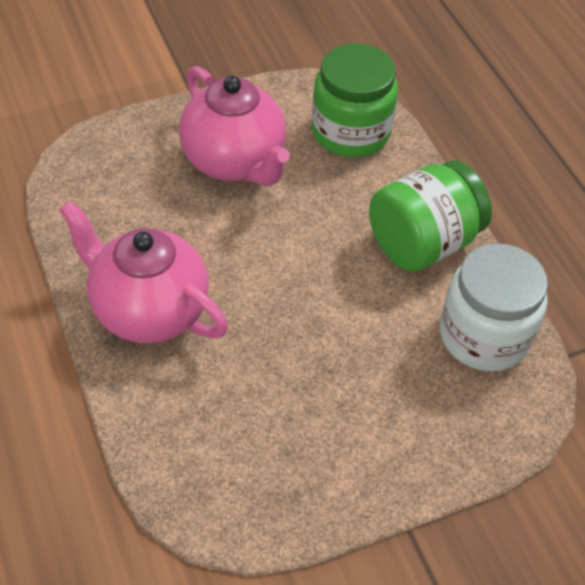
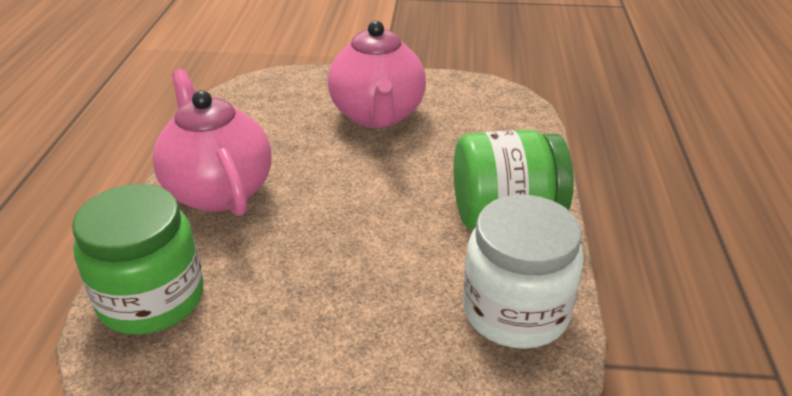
camera: 30 degrees right, 15 degrees down
green jar [312,44,398,157] -> green jar moved to [72,184,204,335]

